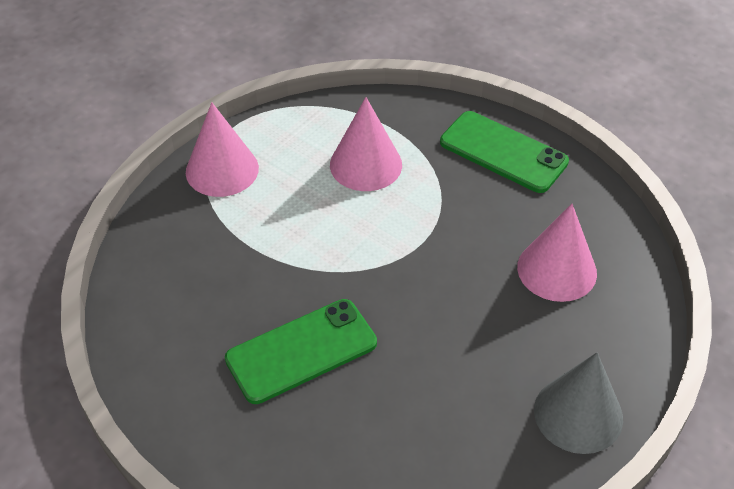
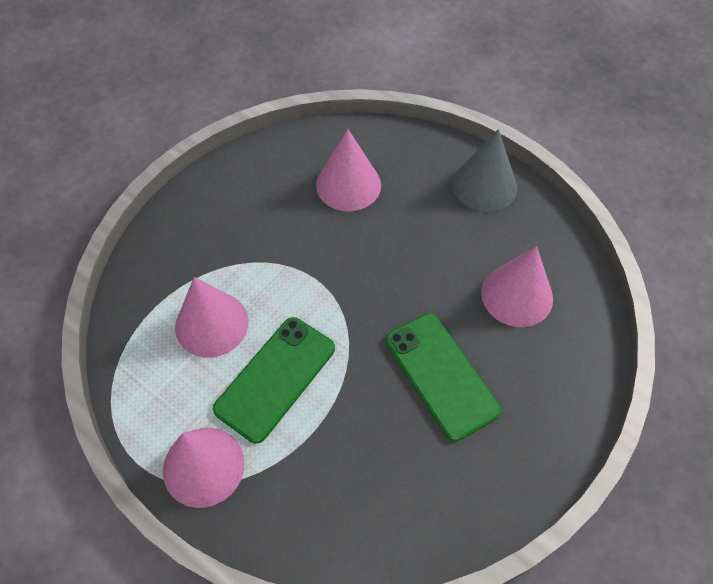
camera: 90 degrees left, 10 degrees up
green phone [440,111,569,193] -> green phone moved to [213,317,335,444]
none -> pink cone [481,246,553,327]

